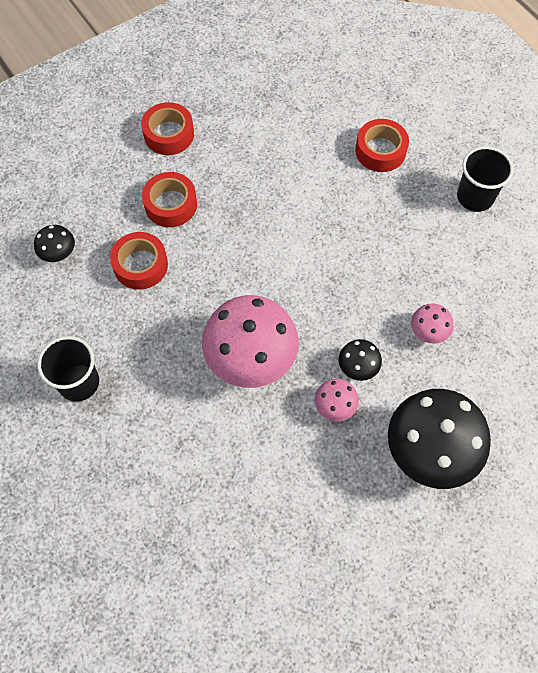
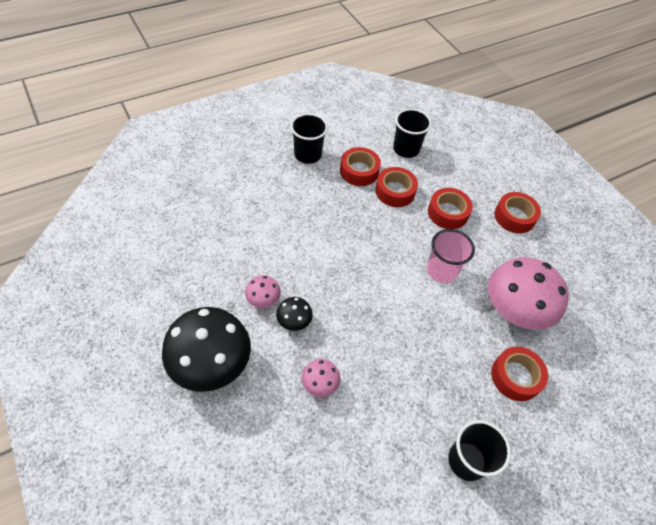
camera: 90 degrees right, 10 degrees down
black mushroom [34,225,75,262] -> black cup [393,109,432,158]
pink mushroom [202,295,299,388] -> pink mushroom moved to [488,257,569,330]
none -> red tape [340,147,381,186]
none -> pink cup [427,229,475,283]

